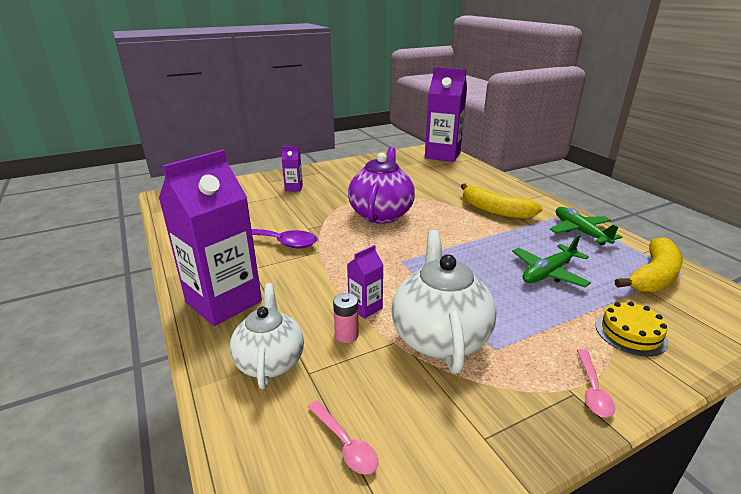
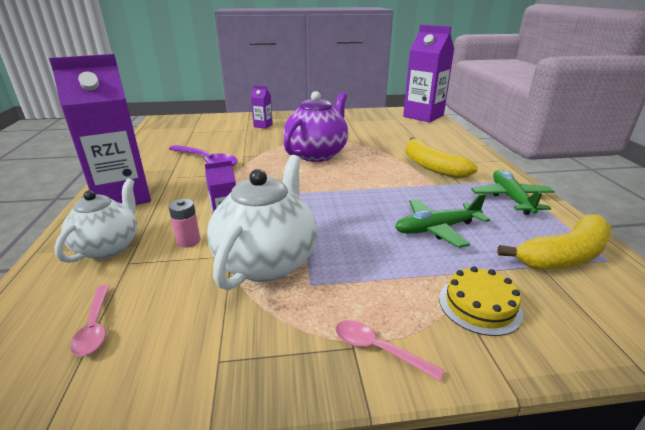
camera: 20 degrees right, 0 degrees up
pink spoon [577,349,615,417] -> pink spoon turned 90 degrees clockwise [335,320,444,381]

